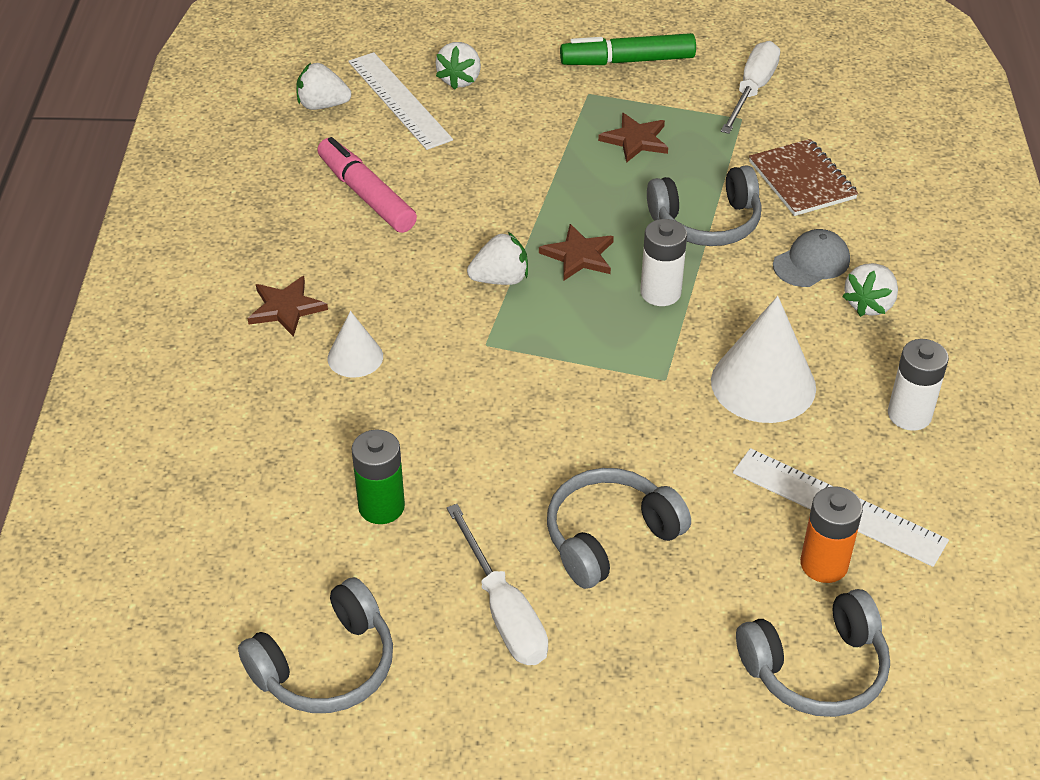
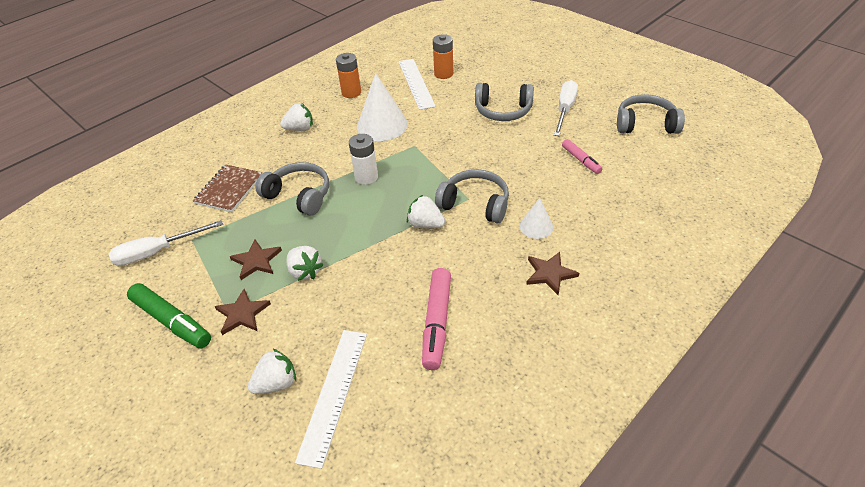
camera: 135 degrees left, 0 degrees up
white strawberry [296,63,351,110] -> white strawberry moved to [286,246,324,281]
green battery [351,430,405,524] -> pink marker [562,139,602,174]
brown star [539,224,614,281] -> brown star moved to [214,289,271,335]
grey headphones [736,589,890,717] -> grey headphones moved to [435,169,509,223]
grey cap [773,229,850,287] -> none
white battery [888,339,949,431] -> orange battery [336,53,361,98]

